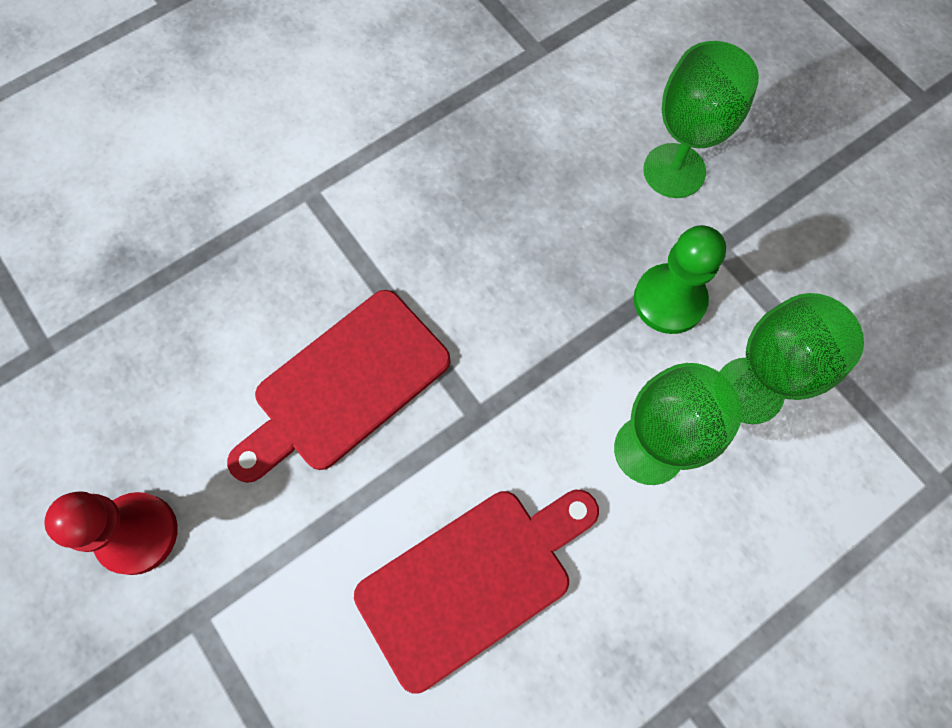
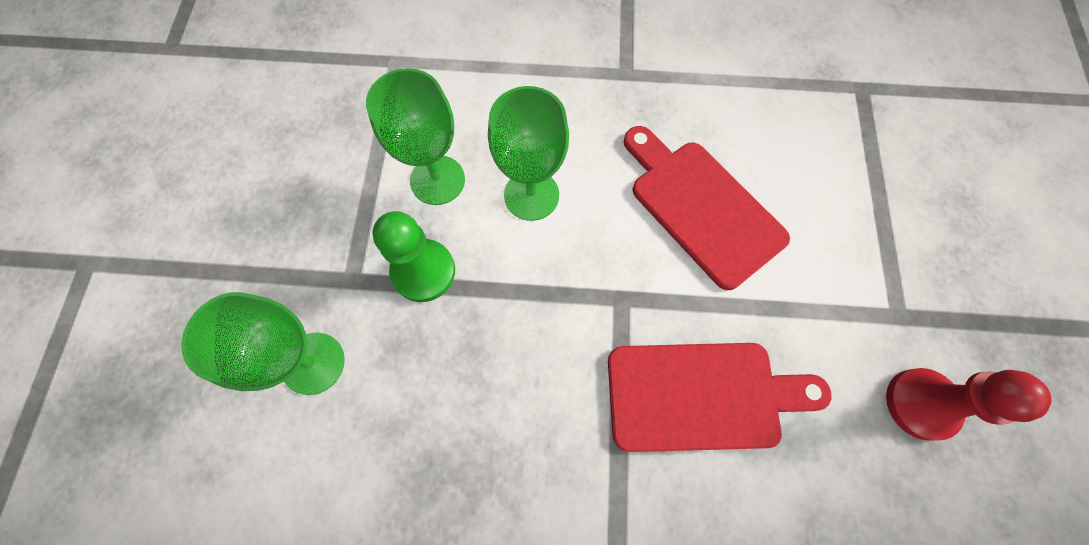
camera: 140 degrees left, 0 degrees up
red cutting board [354,490,599,694] -> red cutting board turned 45 degrees clockwise [624,126,790,290]

